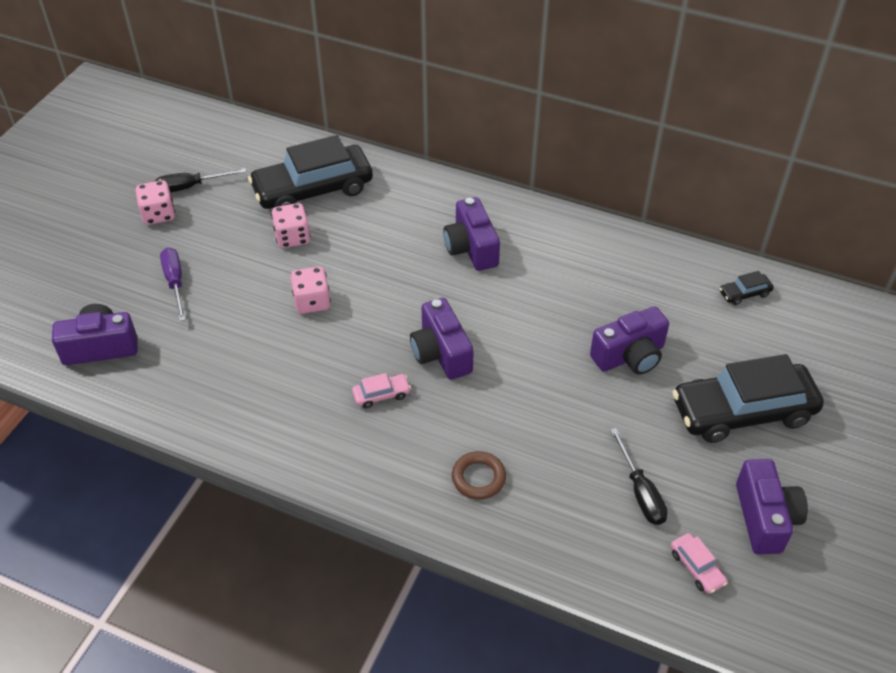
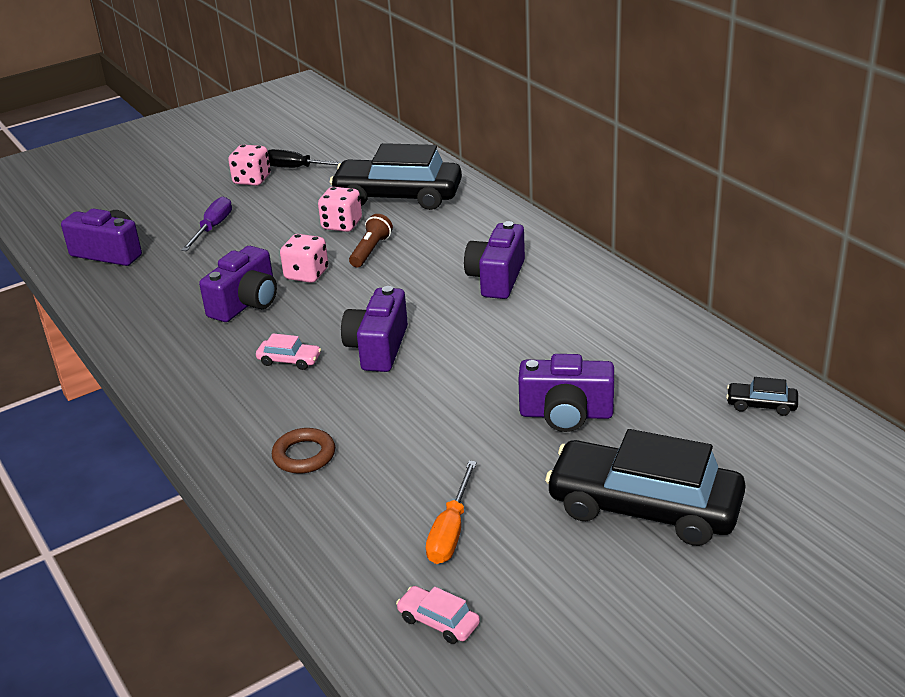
camera: 35 degrees right, 15 degrees down
black screwdriver [610,428,668,525] -> orange screwdriver [426,461,477,564]
pink car [671,533,727,594] -> pink car turned 120 degrees clockwise [396,586,480,644]
purple camera [736,459,808,555] -> purple camera moved to [199,246,277,322]
none -> brown flashlight [349,214,393,267]

